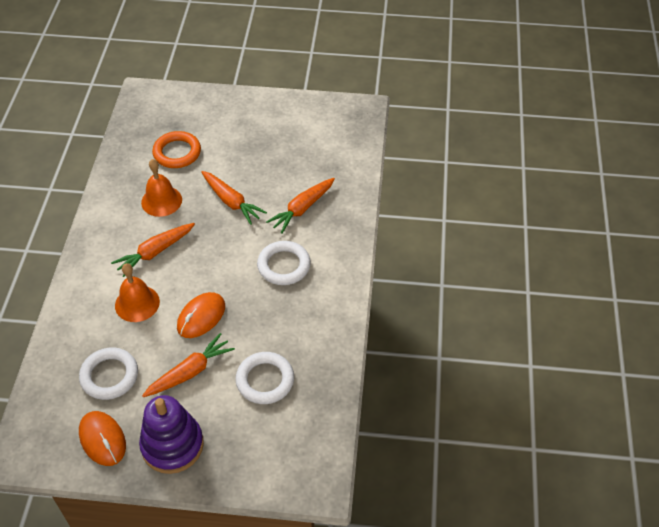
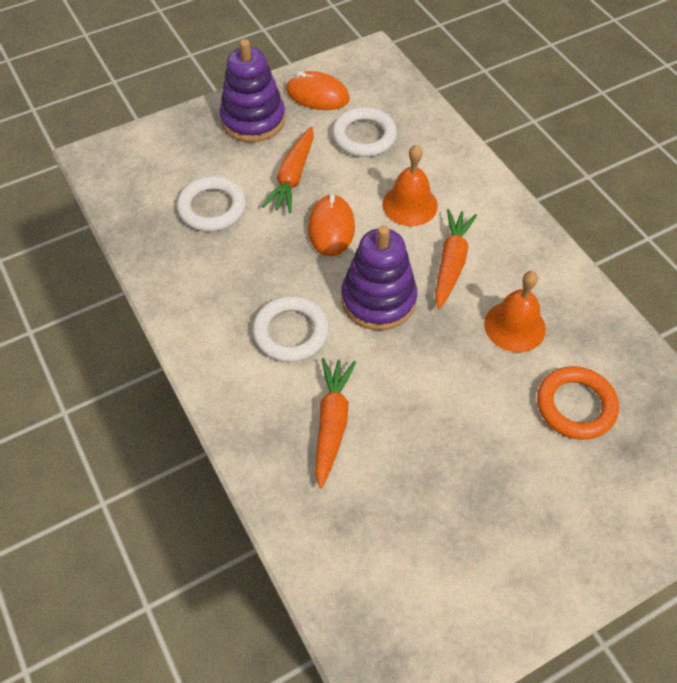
camera: 145 degrees right, 5 degrees up
orange carrot [201,171,267,225] -> none
none -> purple stacking toy [341,225,417,330]

